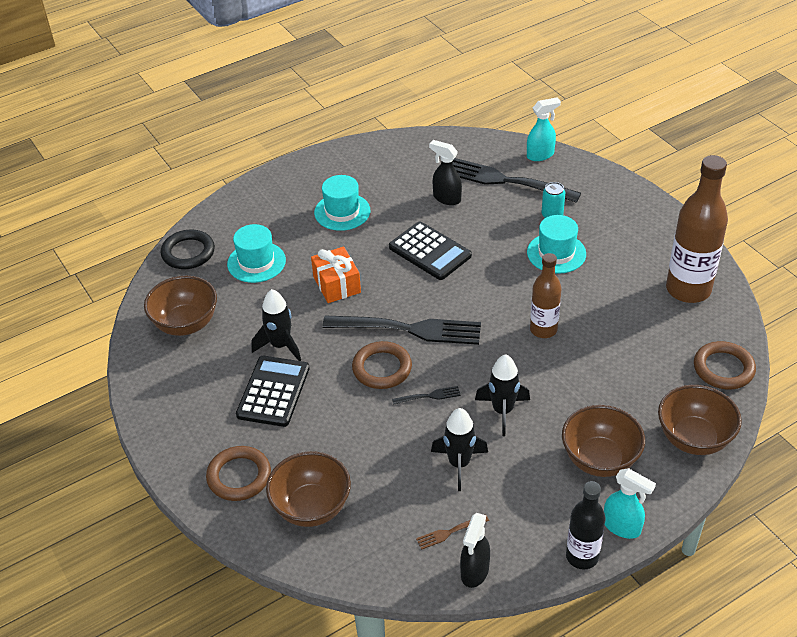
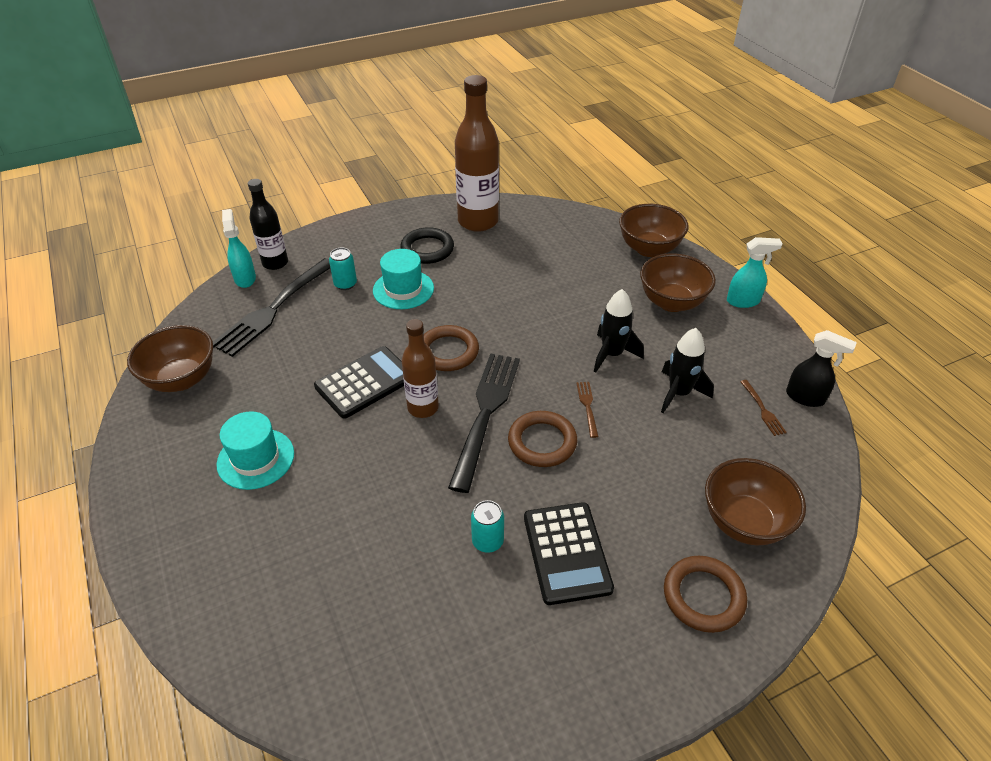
camera: 85 degrees left, 0 degrees up
brown bowl [144,276,217,336] -> brown bowl moved to [127,325,213,392]
black ring [161,229,215,269] -> black ring moved to [400,227,454,264]
turquoise hat [227,224,286,283] -> none
black calculator [236,356,310,427] -> black calculator turned 120 degrees counterclockwise [524,502,614,605]
black rocket [251,289,301,361] -> turquoise can [471,500,504,553]
orange gift [311,247,361,303] -> none
black fork [392,386,461,405] -> brown fork [576,382,598,438]
black spray bottle [429,140,462,205] -> none
brown bottle [530,253,561,338] -> brown bottle moved to [402,319,439,418]
black bottle [566,481,605,570] -> black bottle moved to [248,179,288,270]
turquoise spray bottle [604,468,656,539] -> turquoise spray bottle turned 45 degrees clockwise [727,237,783,308]
brown ring [694,341,756,389] -> brown ring moved to [423,325,479,371]

